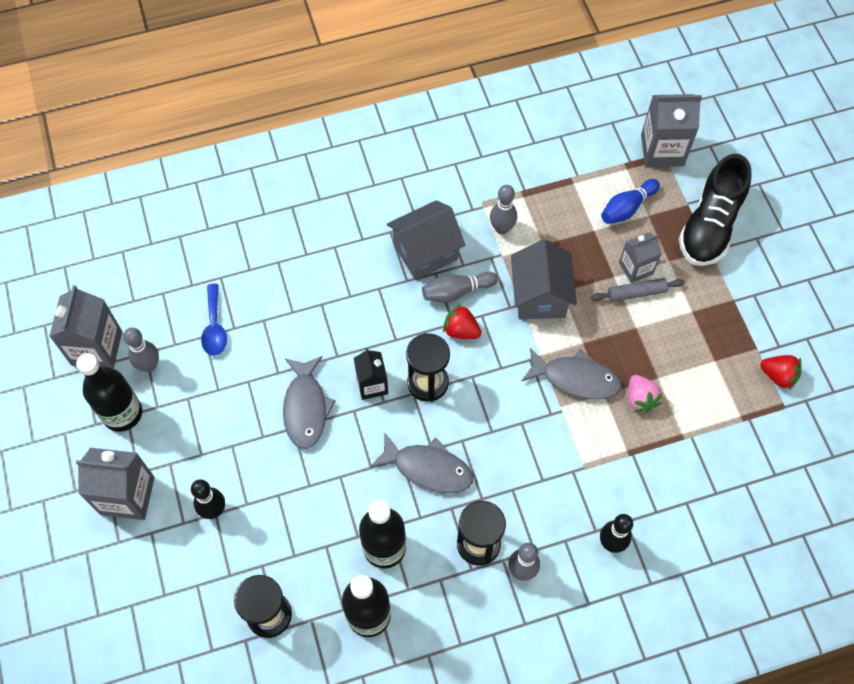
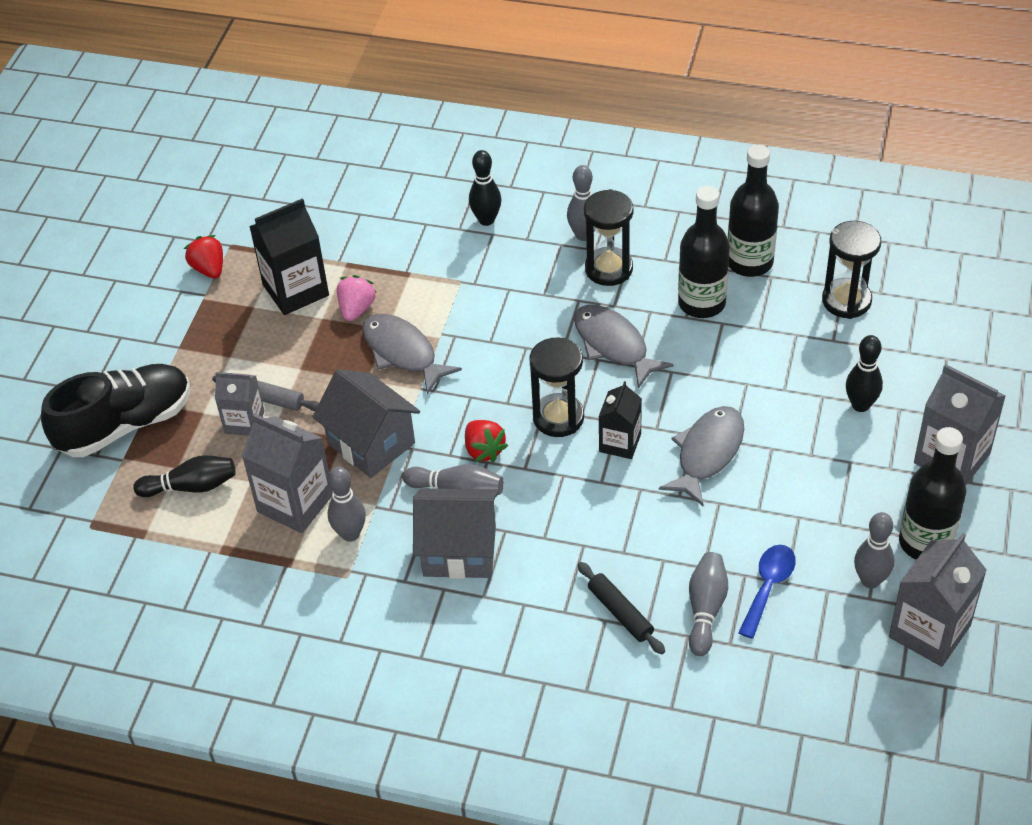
camera: 145 degrees left, 15 degrees down
grey house [511,239,577,320] -> grey house turned 75 degrees counterclockwise [312,369,420,478]
blue bowling pin [601,179,660,224] -> black bowling pin [133,455,236,497]
grey carton [641,94,702,167] -> grey carton moved to [242,413,333,533]
none -> black carton [249,198,329,315]
none -> black rolling pin [577,562,665,654]
none -> grey bowling pin [689,552,728,656]

